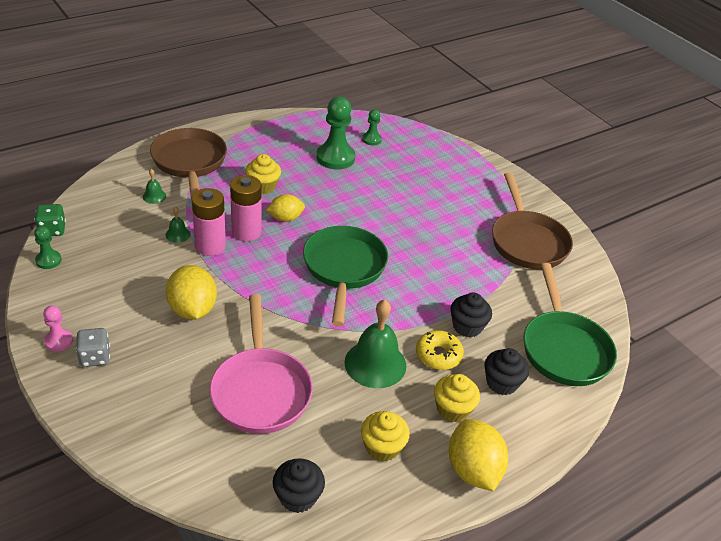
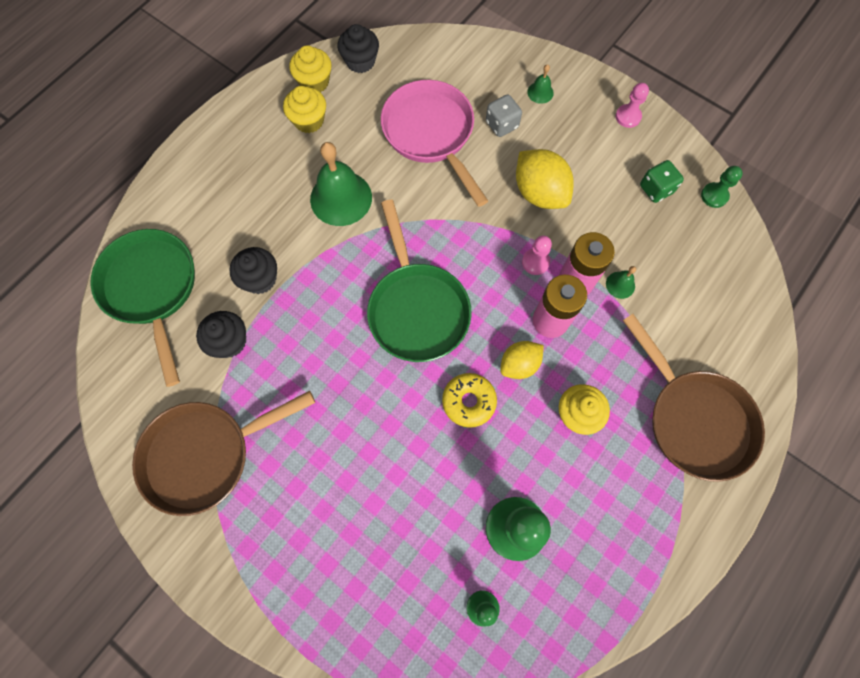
camera: 165 degrees right, 30 degrees up
green dice [35,204,66,236] -> green dice moved to [640,160,684,203]
grey dice [76,328,110,367] -> grey dice moved to [486,94,522,137]
green bell [143,169,166,204] -> green bell moved to [527,64,554,104]
yellow donut [416,330,464,370] -> yellow donut moved to [442,373,497,428]
yellow cupcake [434,374,480,422] -> yellow cupcake moved to [289,45,332,93]
yellow lemon [449,419,508,491] -> none
black cupcake [485,348,529,395] -> black cupcake moved to [196,311,246,358]
brown pan [492,172,573,270] -> brown pan turned 90 degrees counterclockwise [132,391,315,516]
none -> pink pawn [522,236,552,275]

